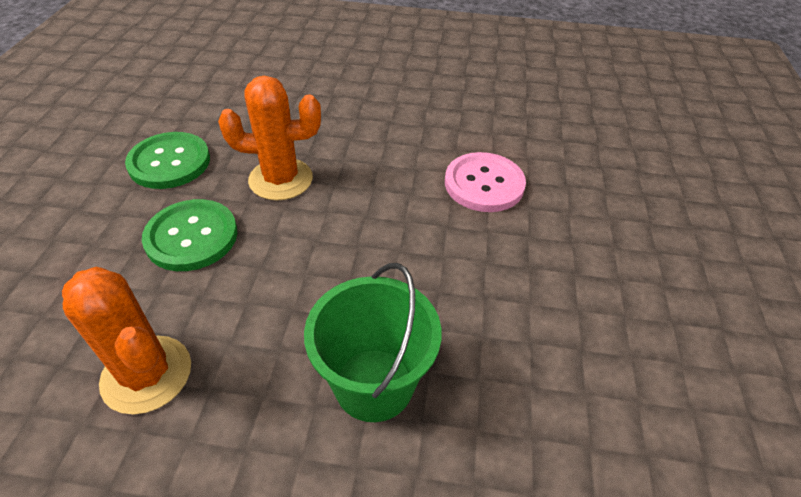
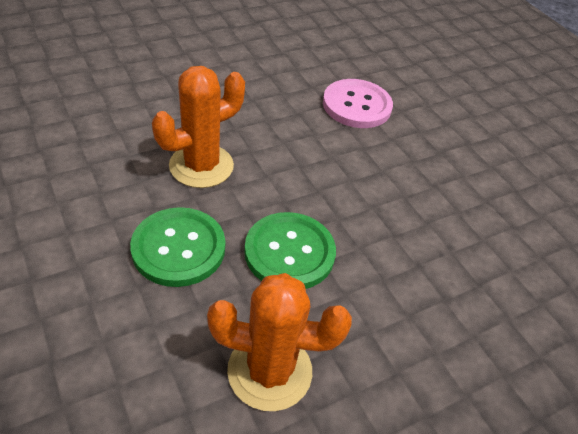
camera: 40 degrees left, 0 degrees up
green button [125,132,210,189] -> green button moved to [244,212,336,289]
green bucket [304,263,442,422] -> none

